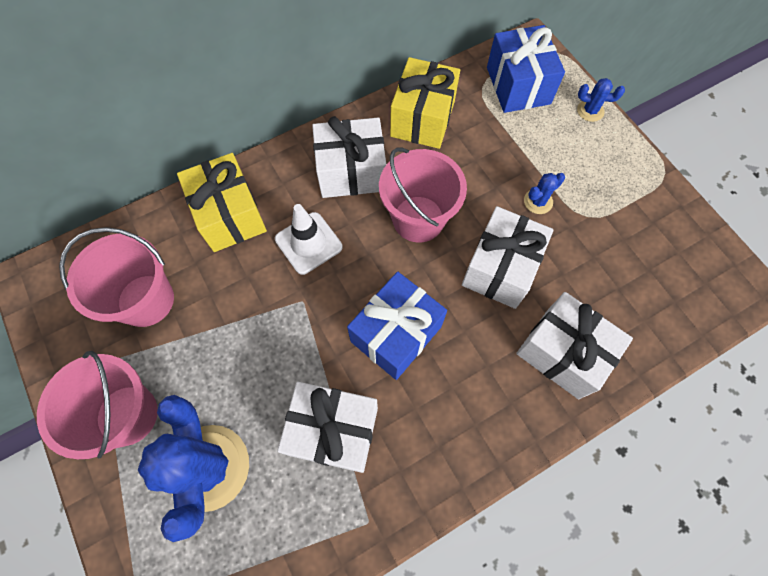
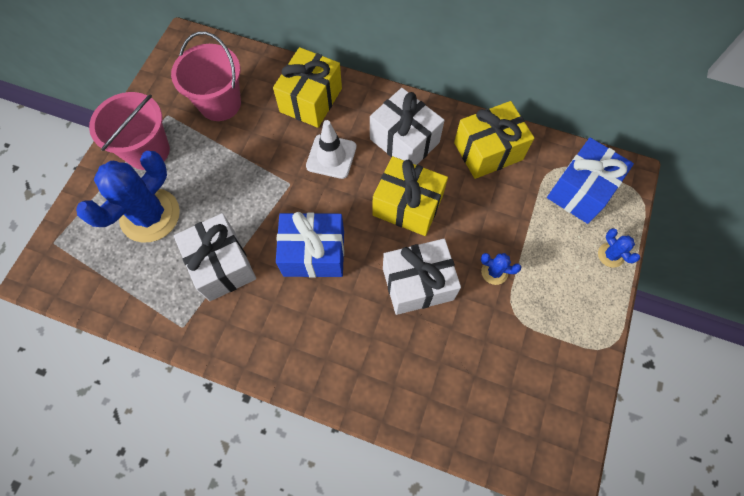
camera: 50 degrees right, 0 degrees up
pink bucket [379,147,467,243] -> yellow gift [373,156,448,236]
white gift [516,292,633,399] -> none

